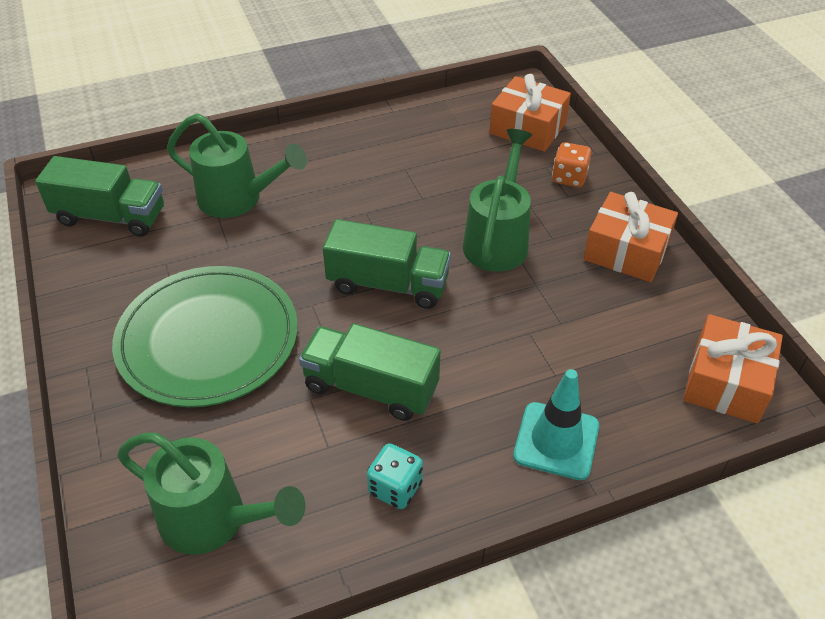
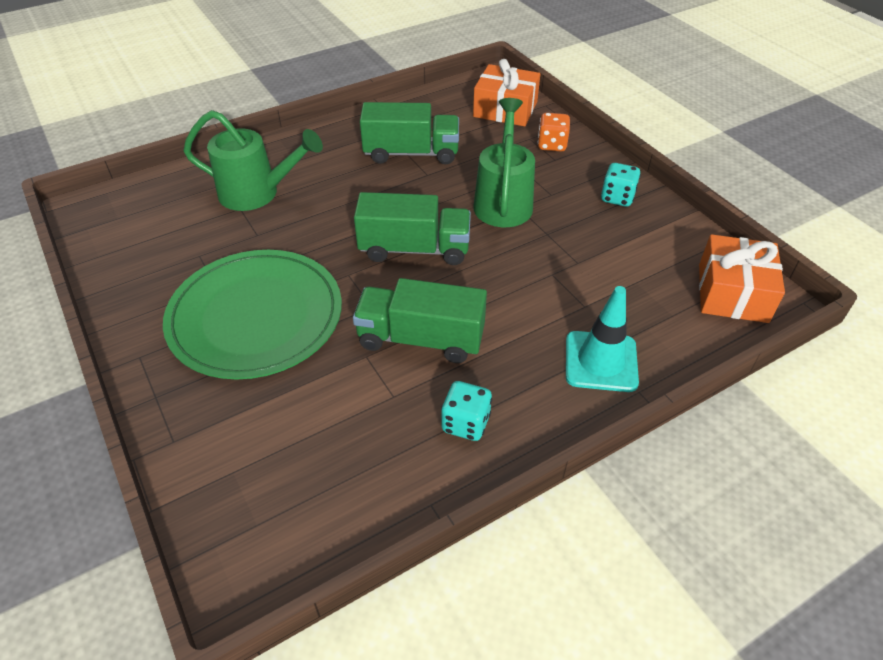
camera: 10 degrees left, 0 degrees up
green truck [35,156,164,237] -> green truck moved to [360,102,459,164]
green watering can [117,433,305,555] -> none
orange gift [584,192,678,282] -> turquoise dice [601,163,641,207]

